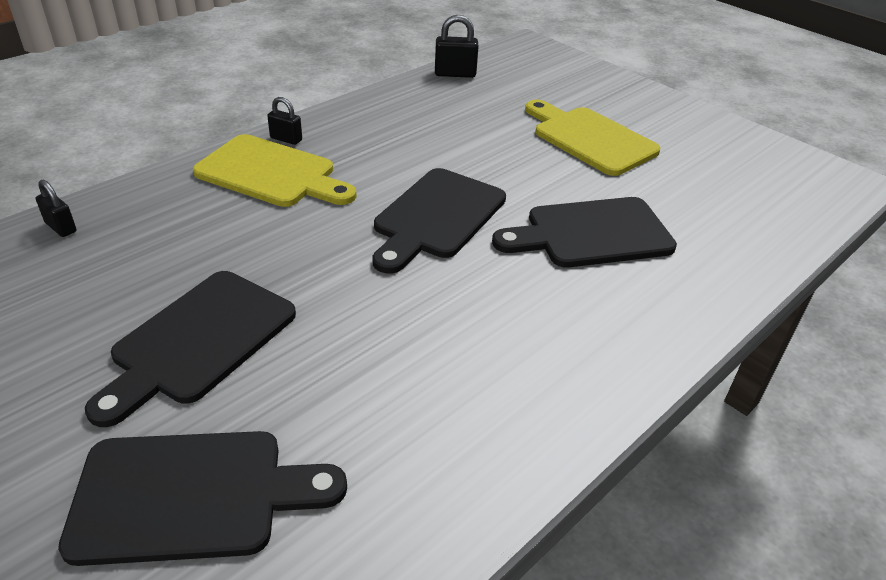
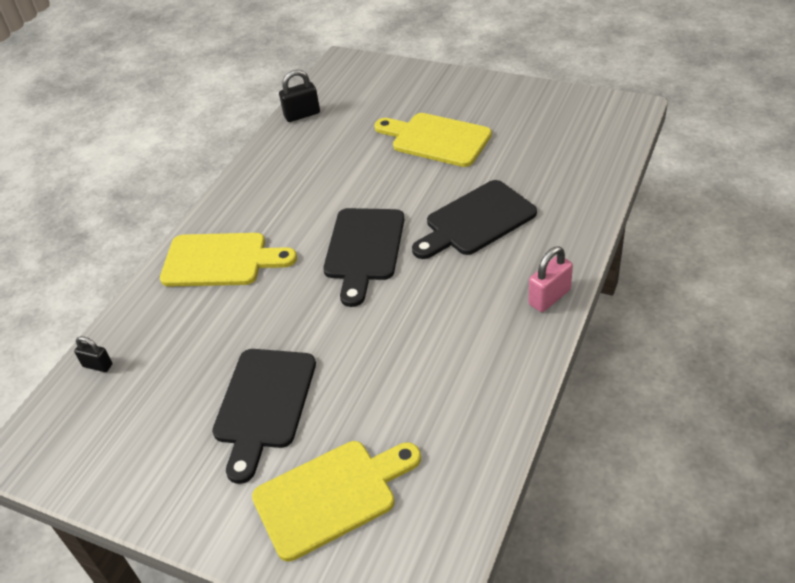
camera: 15 degrees left, 5 degrees up
black cutting board [58,431,347,566] -> yellow cutting board [252,441,421,561]
black padlock [267,97,302,145] -> none
none -> pink padlock [528,246,573,312]

